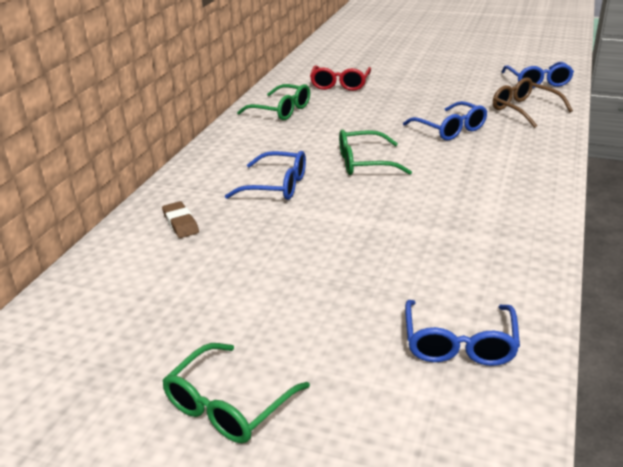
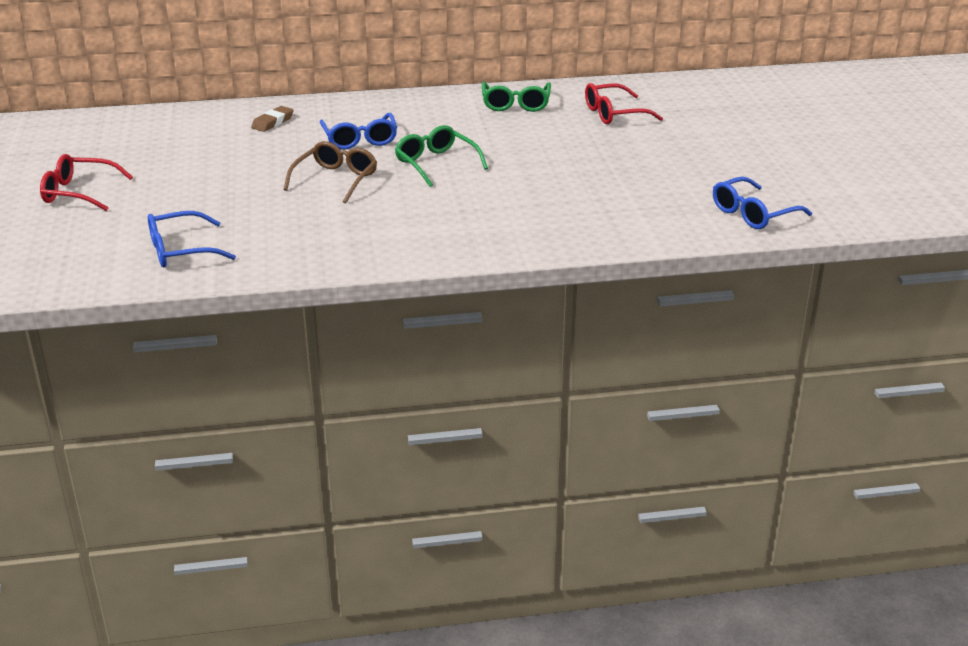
camera: 60 degrees right, 0 degrees up
green glasses [162,343,310,443] -> red glasses [40,154,133,211]
blue glasses [403,101,487,141] -> none
brown glasses [493,78,573,128] -> brown glasses moved to [283,141,377,203]

